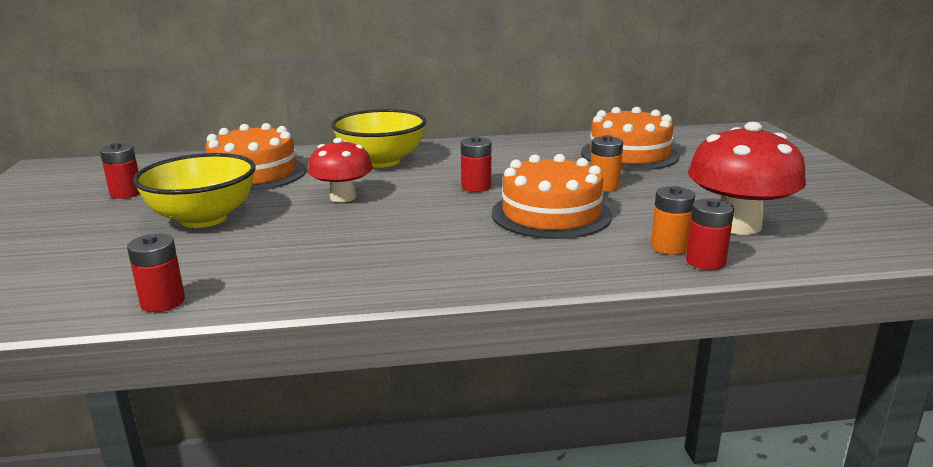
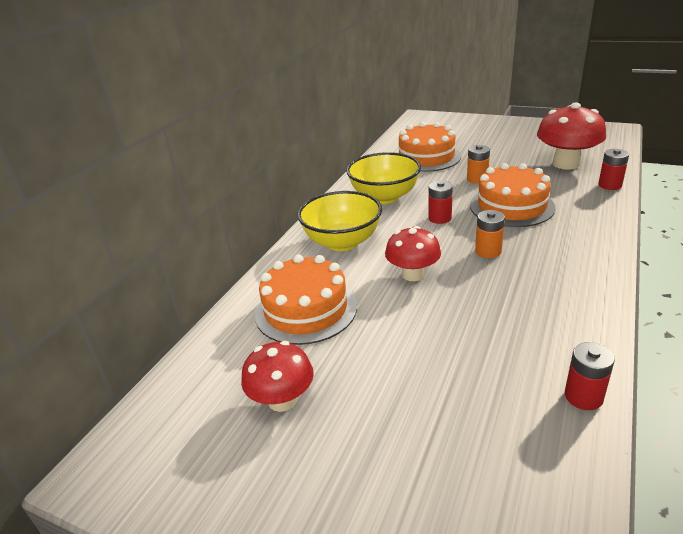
camera: 55 degrees left, 10 degrees up
red battery [100,143,140,199] -> red mushroom [241,341,314,412]
yellow bowl [133,153,256,228] -> yellow bowl moved to [346,152,421,204]
orange battery [651,186,695,255] -> orange battery moved to [475,210,505,258]

